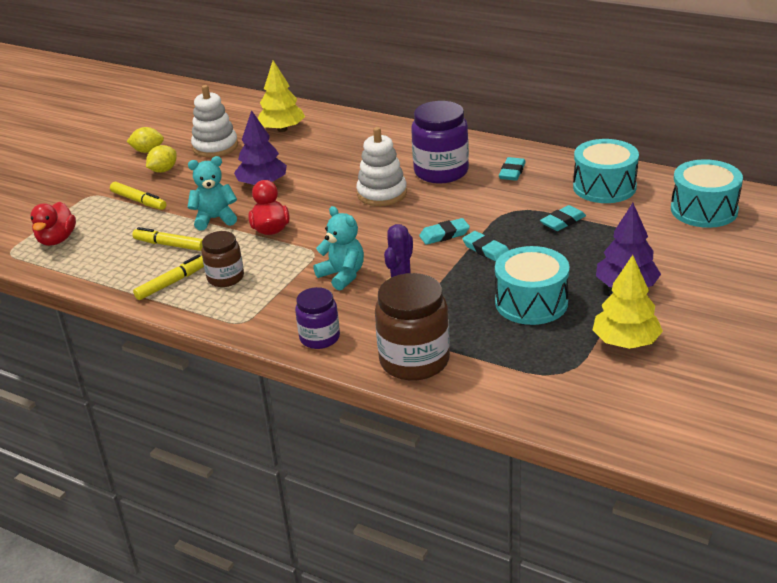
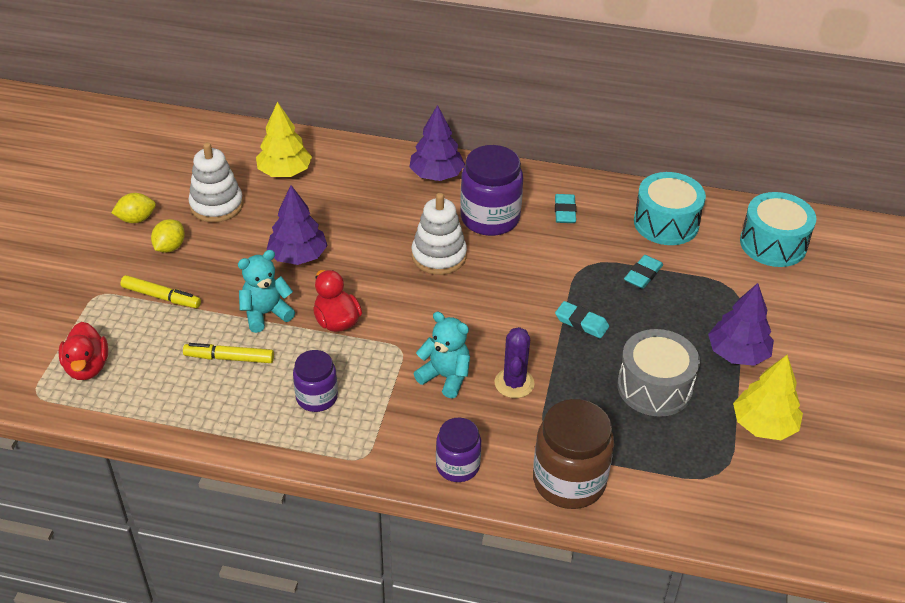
camera: 20 degrees left, 10 degrees up
yellow marker [133,254,204,300] -> none
brown jar [201,231,244,287] -> purple jar [293,350,338,412]
turquoise eraser [419,218,470,245] -> none
turquoise drum [495,246,569,325] -> grey drum [617,329,700,417]
none -> purple tree [409,105,465,181]

